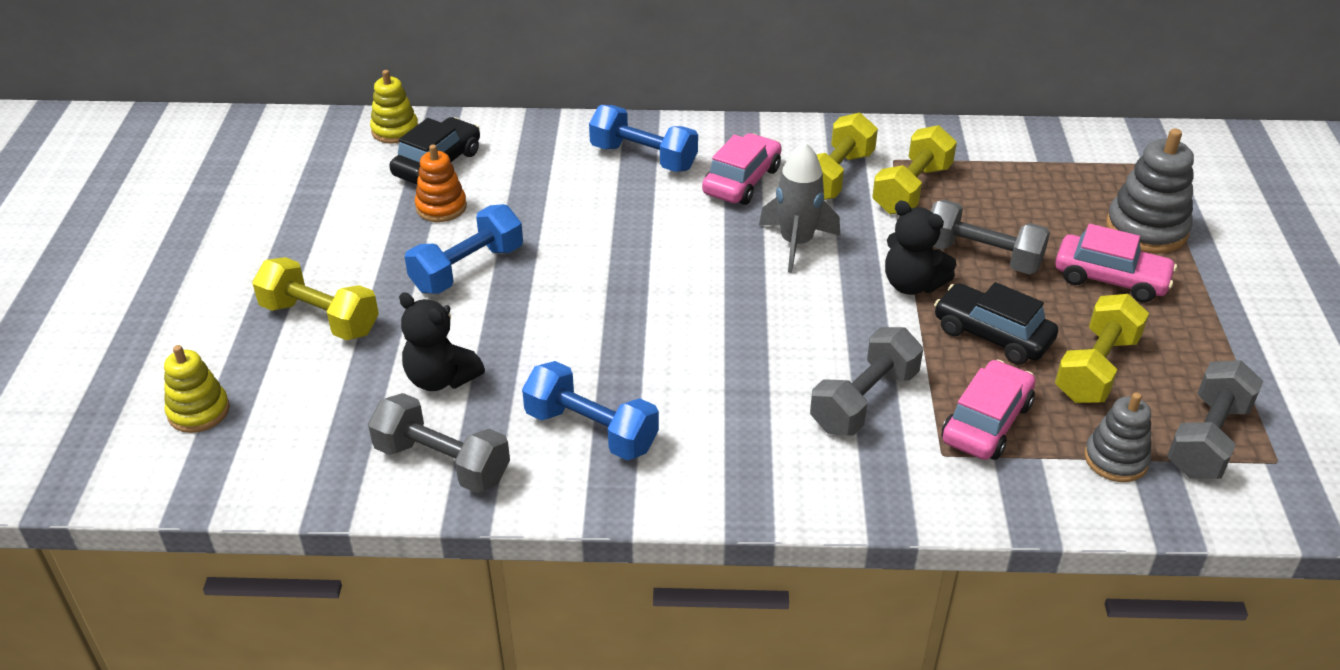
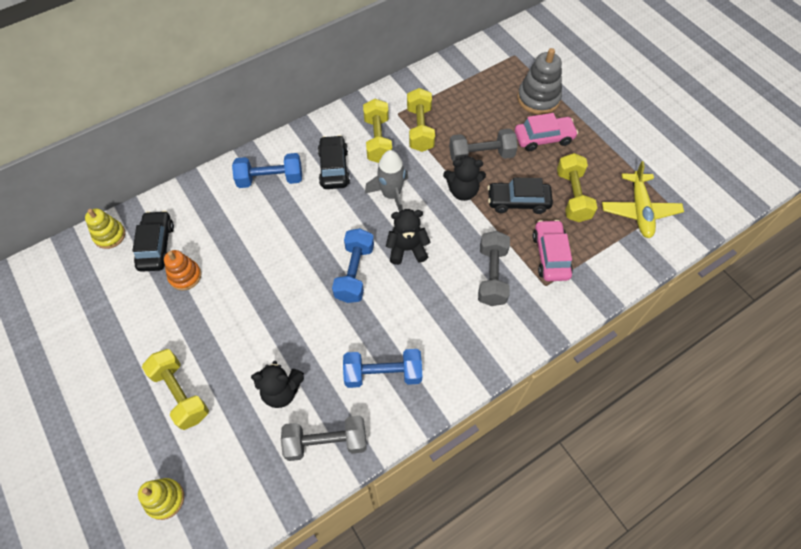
camera: 35 degrees left, 20 degrees up
yellow dumbbell [252,257,379,340] -> yellow dumbbell turned 60 degrees clockwise [142,349,209,430]
blue dumbbell [405,204,523,294] -> blue dumbbell moved to [332,228,374,303]
pink car [702,133,782,205] -> black car [318,135,350,189]
grey stacking toy [1084,392,1151,482] -> none
grey dumbbell [1167,360,1263,479] -> yellow plane [602,161,684,238]
none -> black teddy bear [386,209,431,265]

